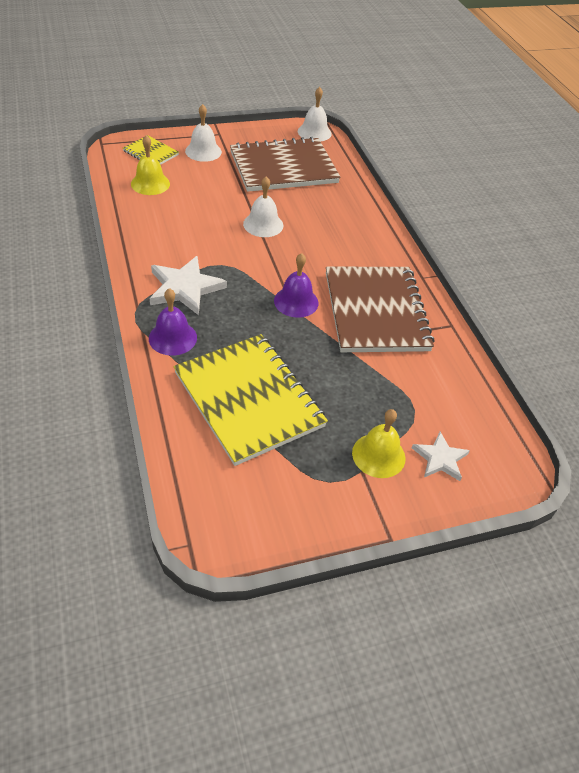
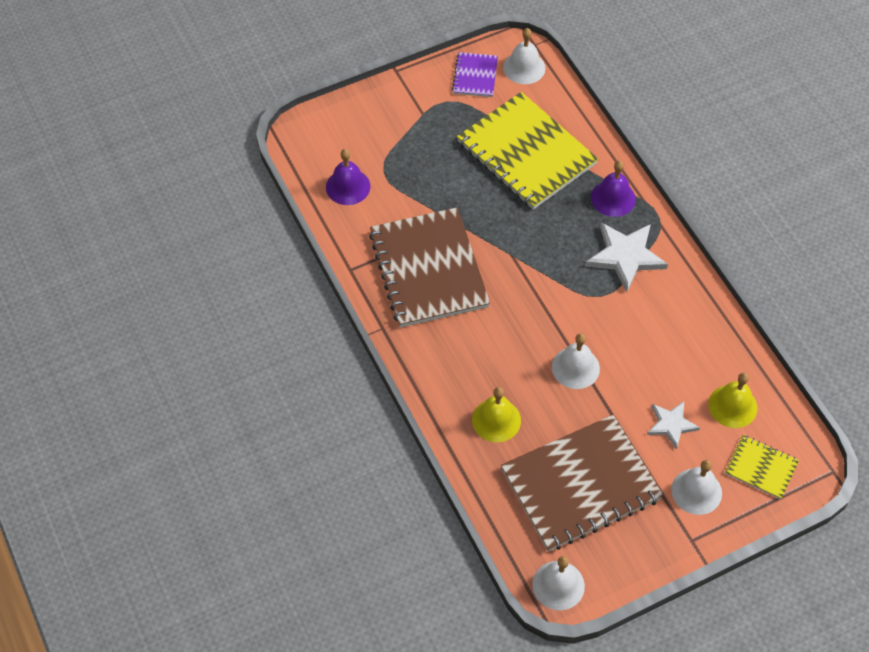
camera: 175 degrees right, 10 degrees up
purple bell [274,253,319,318] -> purple bell moved to [326,149,370,205]
yellow bell [352,409,406,478] -> yellow bell moved to [472,387,521,442]
white star [412,432,470,481] -> white star moved to [647,401,700,450]
none -> purple notebook [452,52,498,97]
none -> white bell [503,28,546,84]

